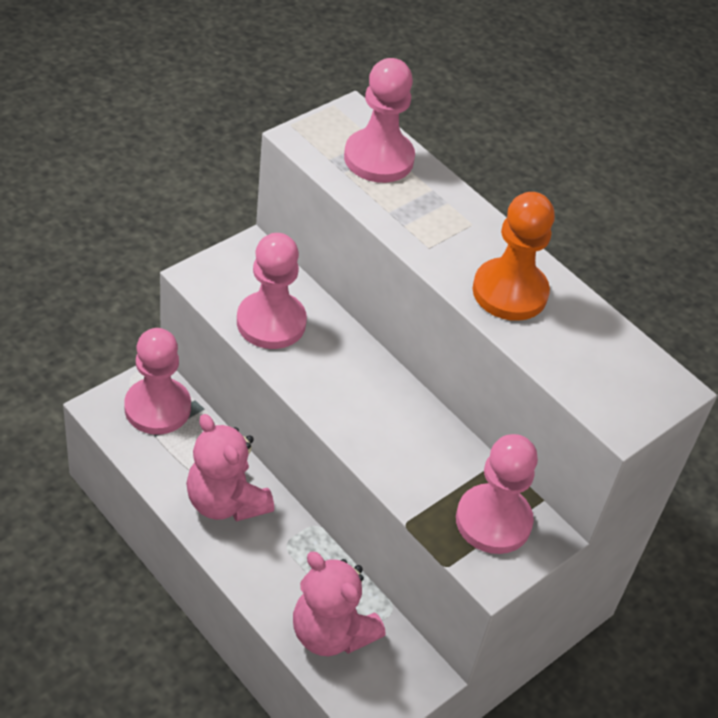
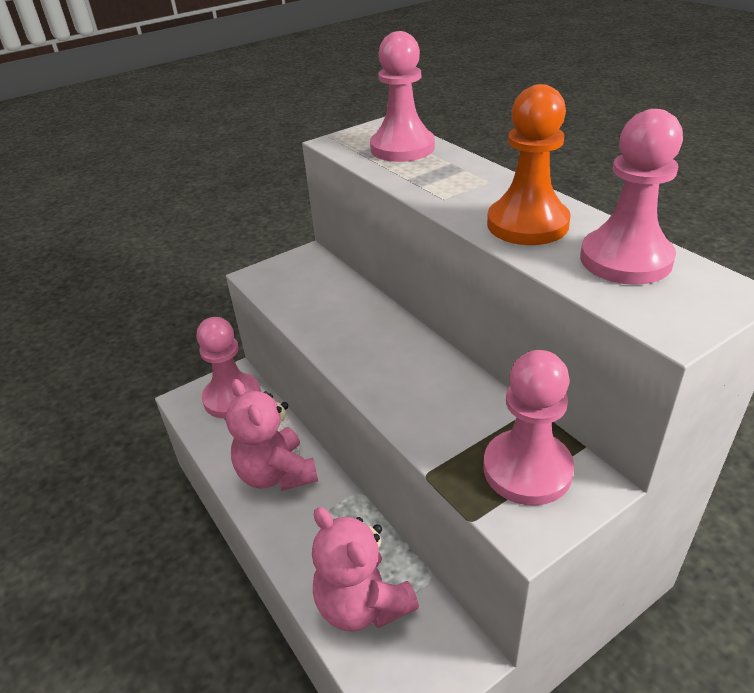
camera: 15 degrees right, 10 degrees down
pink pawn [237,233,307,349] -> pink pawn moved to [580,109,683,285]

